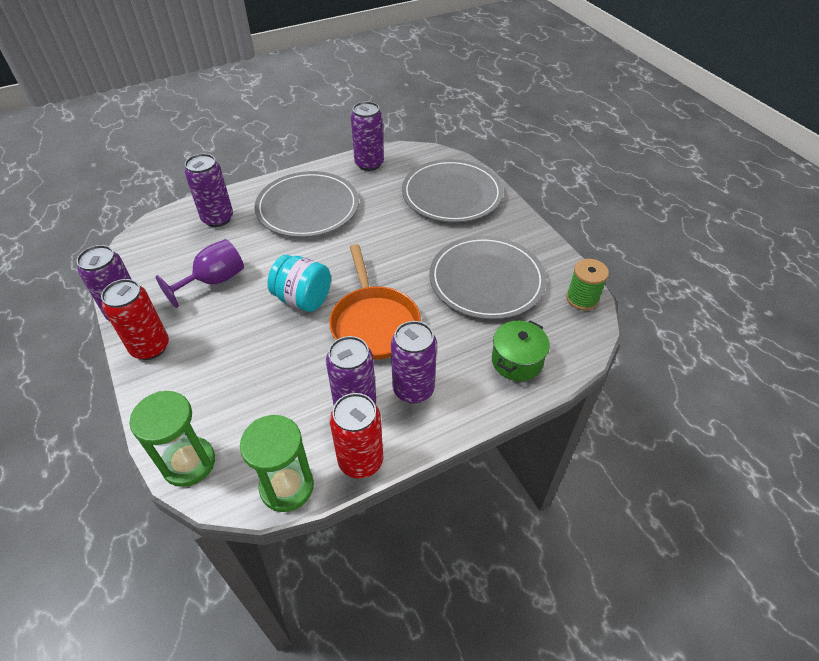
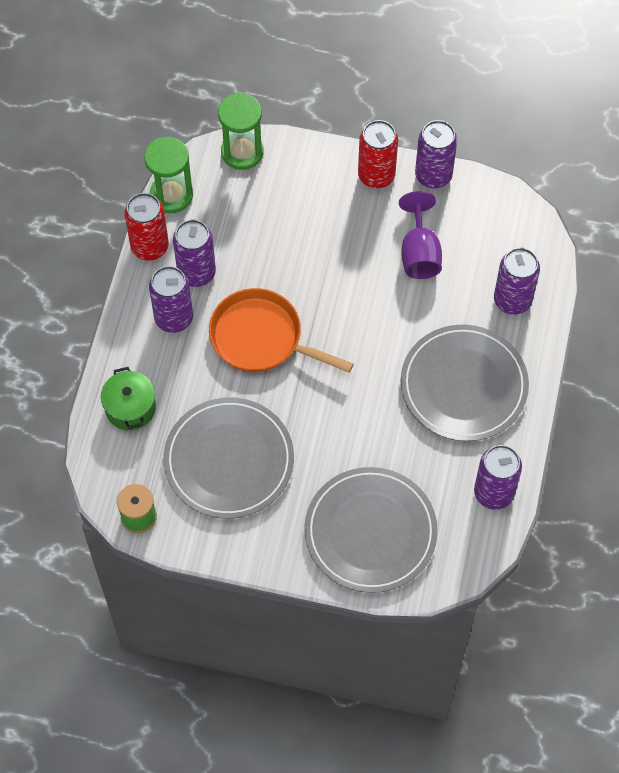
camera: 130 degrees right, 15 degrees up
turquoise jar [268,255,331,312] -> none

